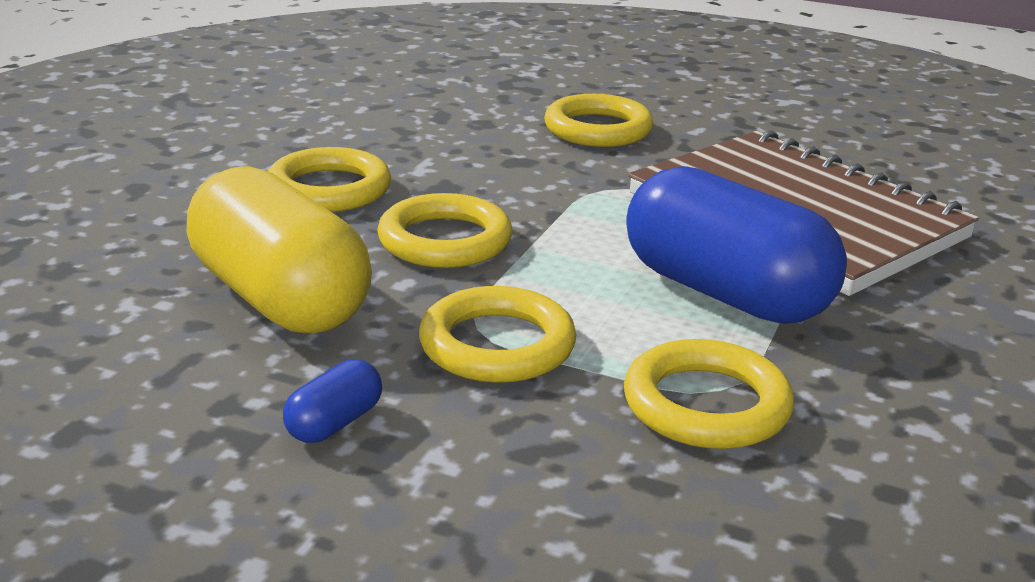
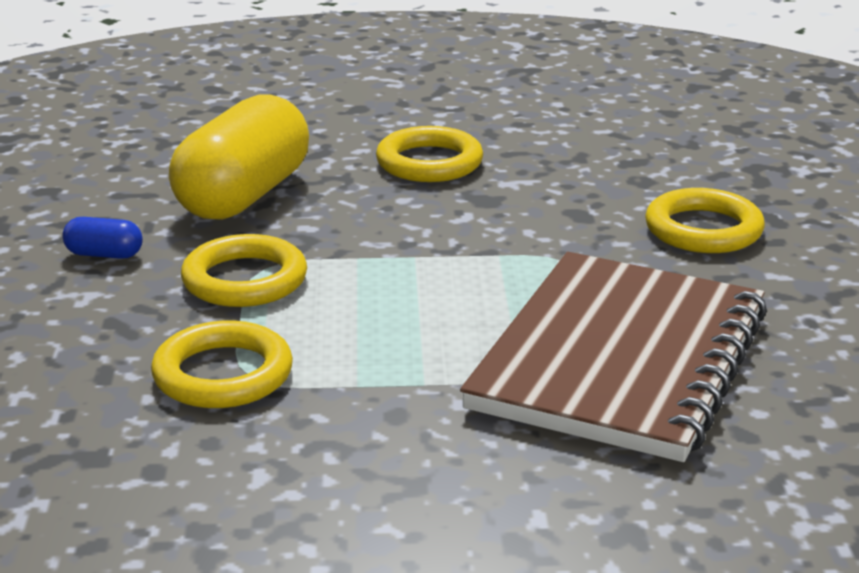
camera: 65 degrees right, 0 degrees up
yellow ring [377,193,512,268] -> none
blue capsule [626,166,847,324] -> none

